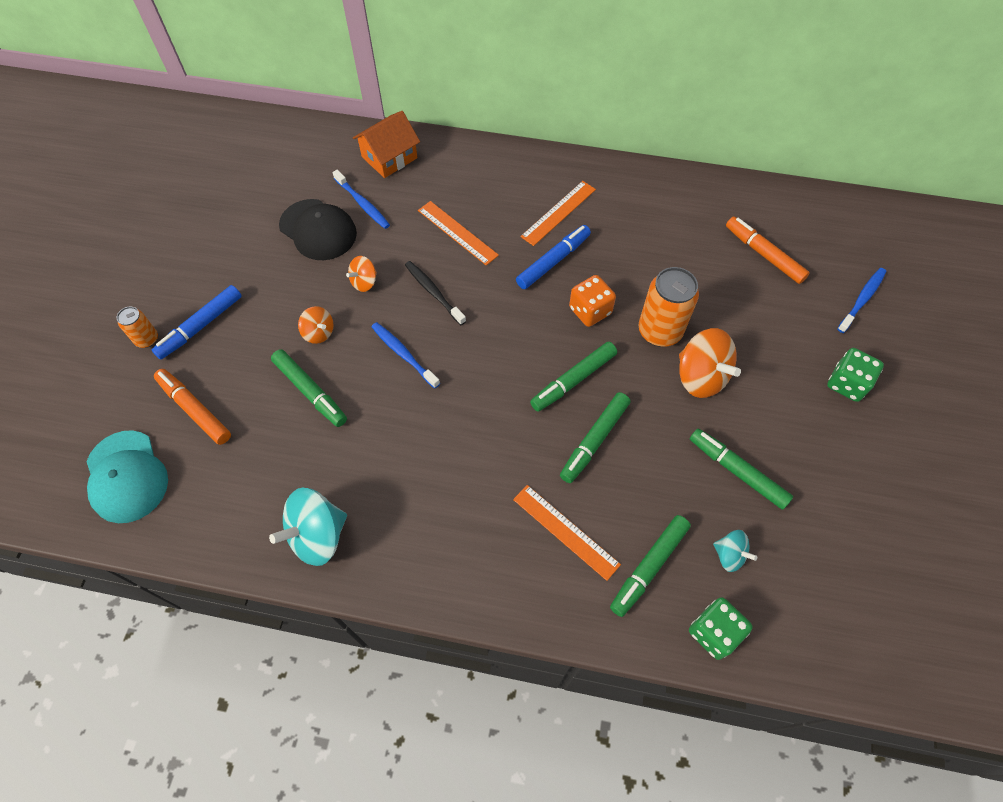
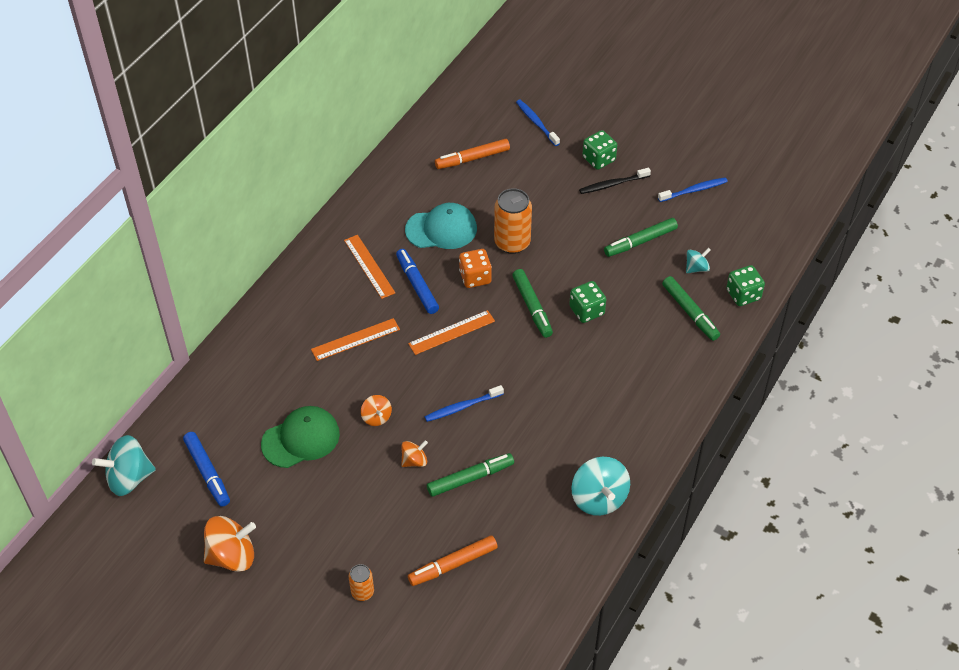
camera: 70 degrees left, 10 degrees down
turquoise cap [86,430,168,523] -> turquoise cap moved to [405,203,477,249]
blue marker [152,285,242,359] -> blue marker moved to [183,432,230,507]
black cap [279,199,357,260] -> green cap [261,406,340,468]
blue toothbrush [333,170,390,229] -> blue toothbrush moved to [658,177,728,202]
orange house [353,111,420,178] -> none
black toothbrush [405,261,466,325] -> black toothbrush moved to [579,168,651,194]
orange ruler [513,485,621,581] -> orange ruler moved to [408,310,495,355]
green marker [560,392,630,483] -> green dice [569,281,606,323]
orange spinning top [679,328,741,398] -> orange spinning top moved to [204,516,256,572]
none -> turquoise spinning top [92,435,156,496]

